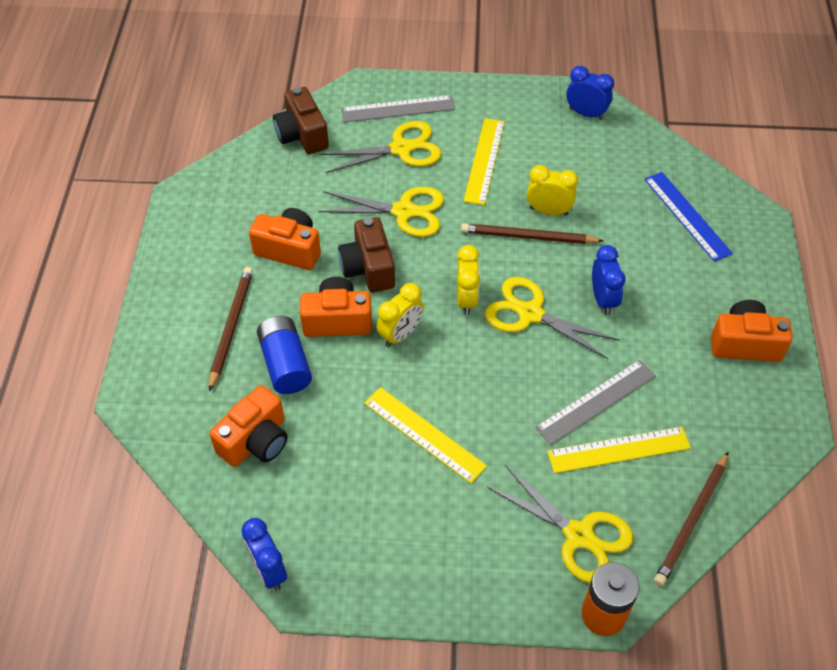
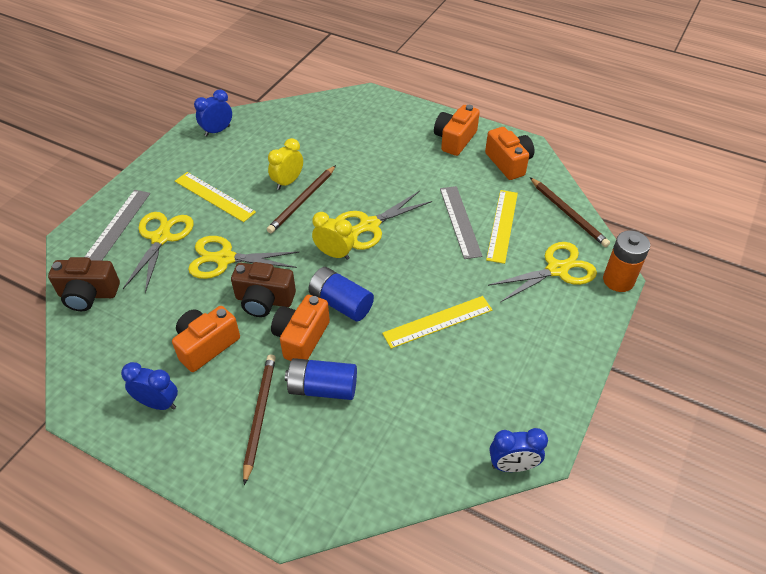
camera: 65 degrees left, 5 degrees down
brown pencil [209,267,253,391] -> brown pencil turned 60 degrees clockwise [243,354,276,485]
orange camera [210,385,288,467] -> orange camera moved to [485,127,534,180]
yellow scissors [319,187,444,237] -> yellow scissors turned 120 degrees counterclockwise [188,236,299,279]
yellow clock [377,283,424,347] -> blue battery [309,267,374,322]
blue clock [592,245,626,315] -> blue clock moved to [121,362,178,410]
blue ruler [644,172,733,262] -> none

